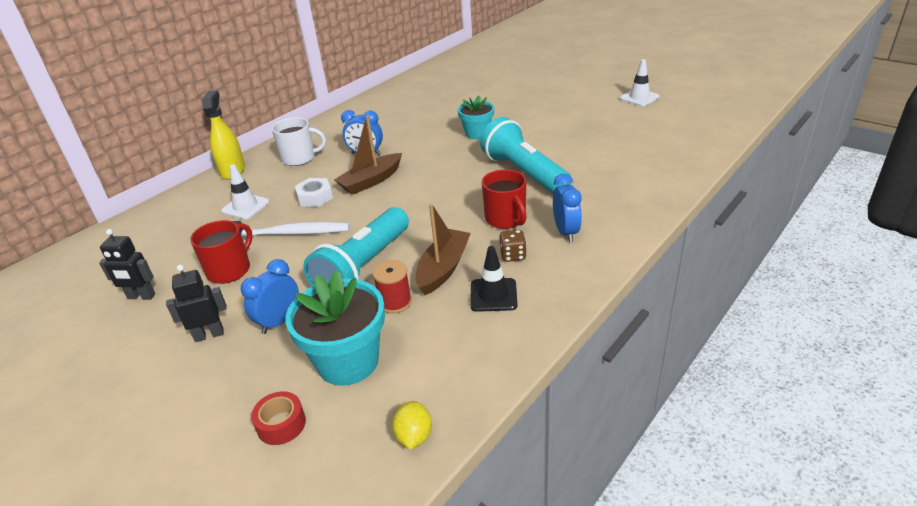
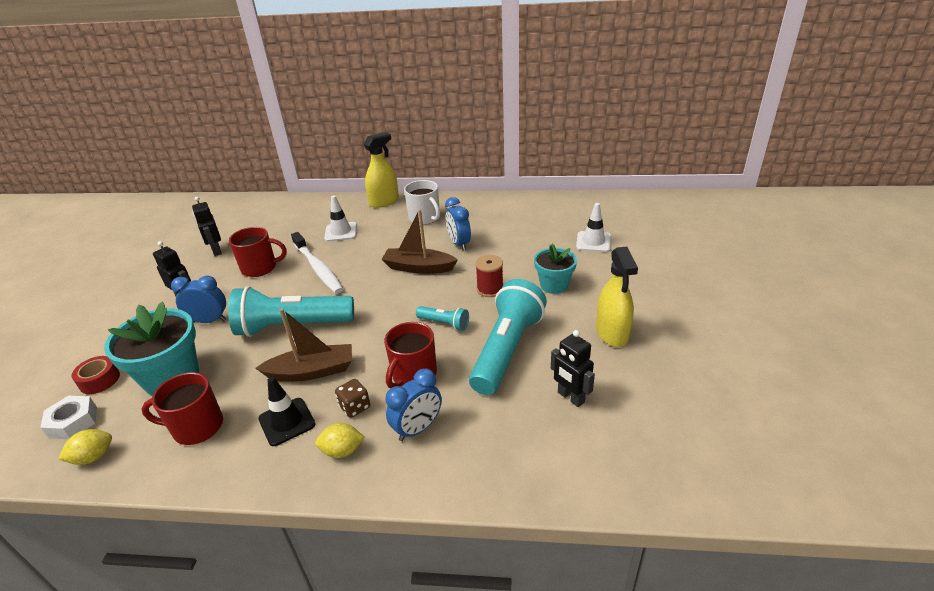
camera: 55 degrees right, 0 degrees up
white nut [295,178,333,207] -> white nut moved to [40,396,97,439]
red spool [372,260,412,314] -> red spool moved to [475,255,503,297]
white traffic cone [620,59,660,106] -> white traffic cone moved to [576,203,611,252]
none -> red mug [141,372,223,445]
none -> yellow lemon [315,423,365,458]
none -> turquoise flashlight [416,306,469,331]
none -> black robot [551,330,595,407]
none -> yellow spray bottle [596,246,638,347]

